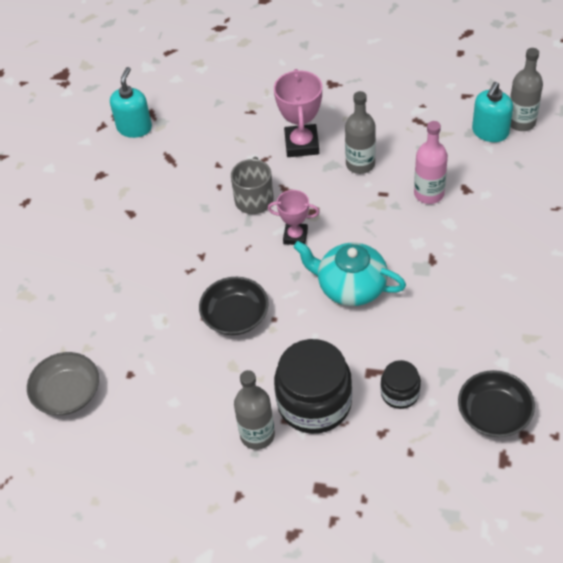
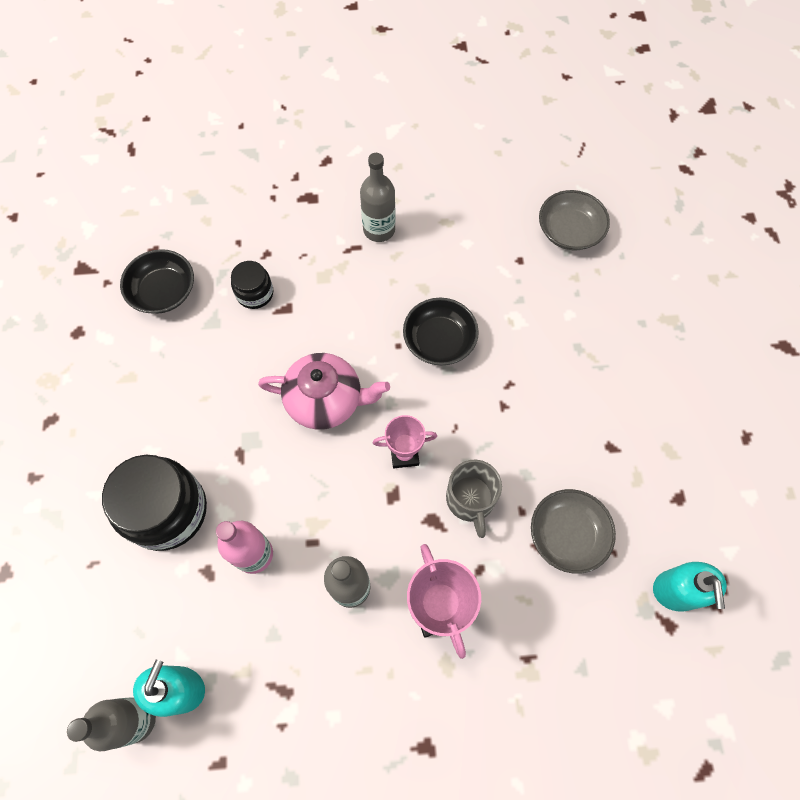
camera: 160 degrees right, 15 degrees up
black jar [274,339,352,434] -> black jar moved to [102,455,207,551]
turquoise teapot [293,241,406,306] -> pink teapot [258,353,390,430]
none -> grey bowl [531,489,616,574]

